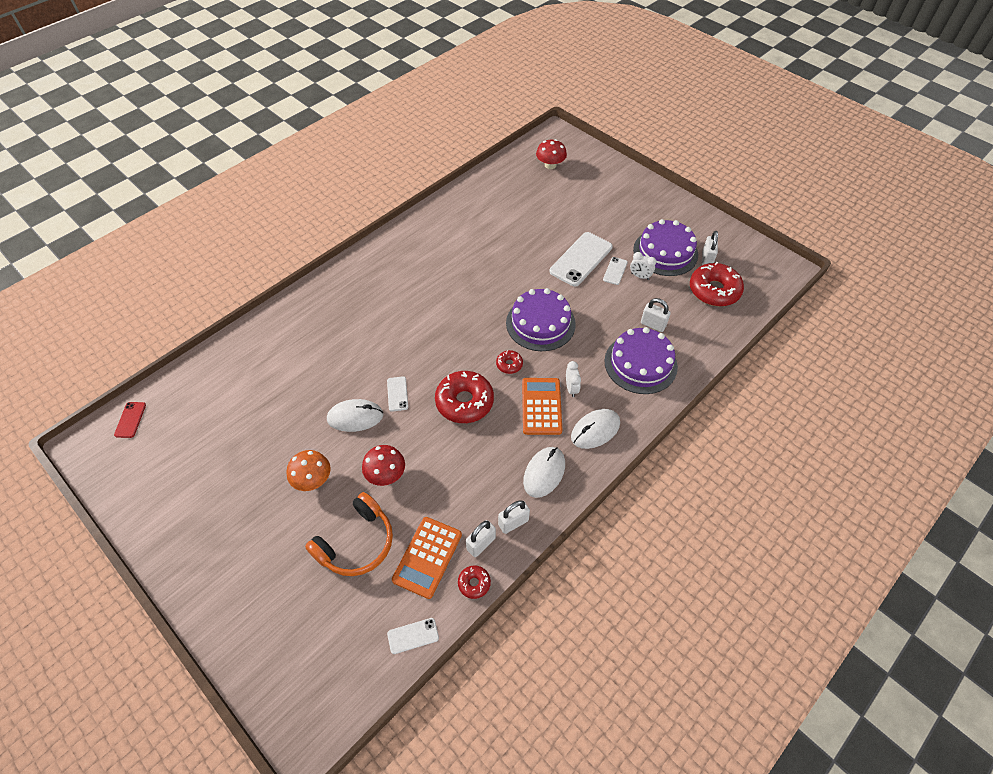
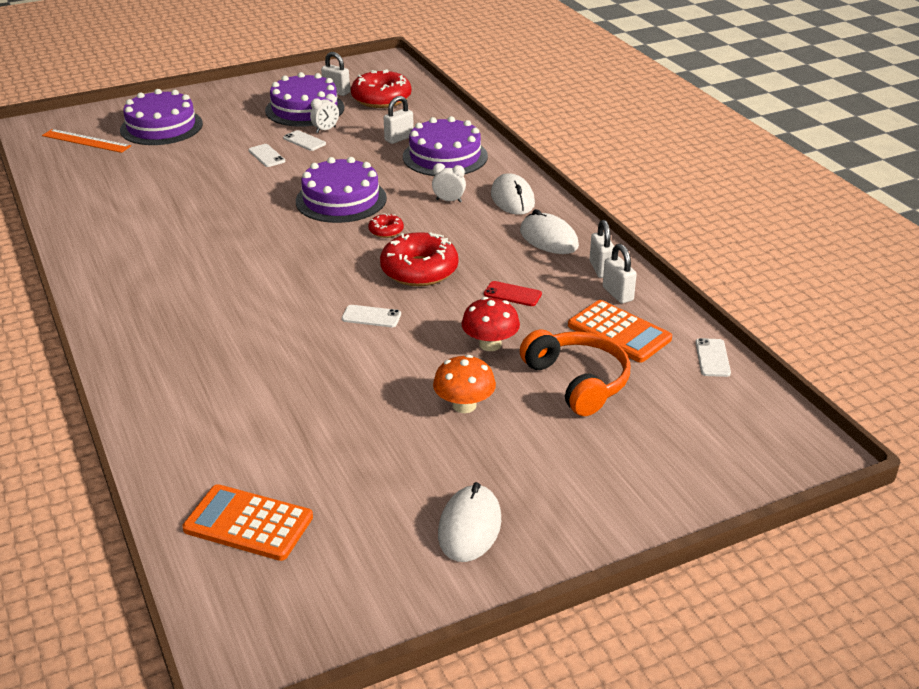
camera: 70 degrees left, 20 degrees down
red phone [114,402,146,438] -> red phone moved to [484,281,542,306]
white mouse [327,399,383,432] -> white mouse moved to [438,482,501,562]
red donut [458,565,491,599] -> none
orange calculator [522,378,562,435] -> orange calculator moved to [182,484,313,561]
red mushroom [536,139,567,169] -> orange ruler [42,129,131,153]
white phone [549,232,613,287] -> white phone [248,144,285,167], size x0.49
none -> purple cake [120,89,203,145]

